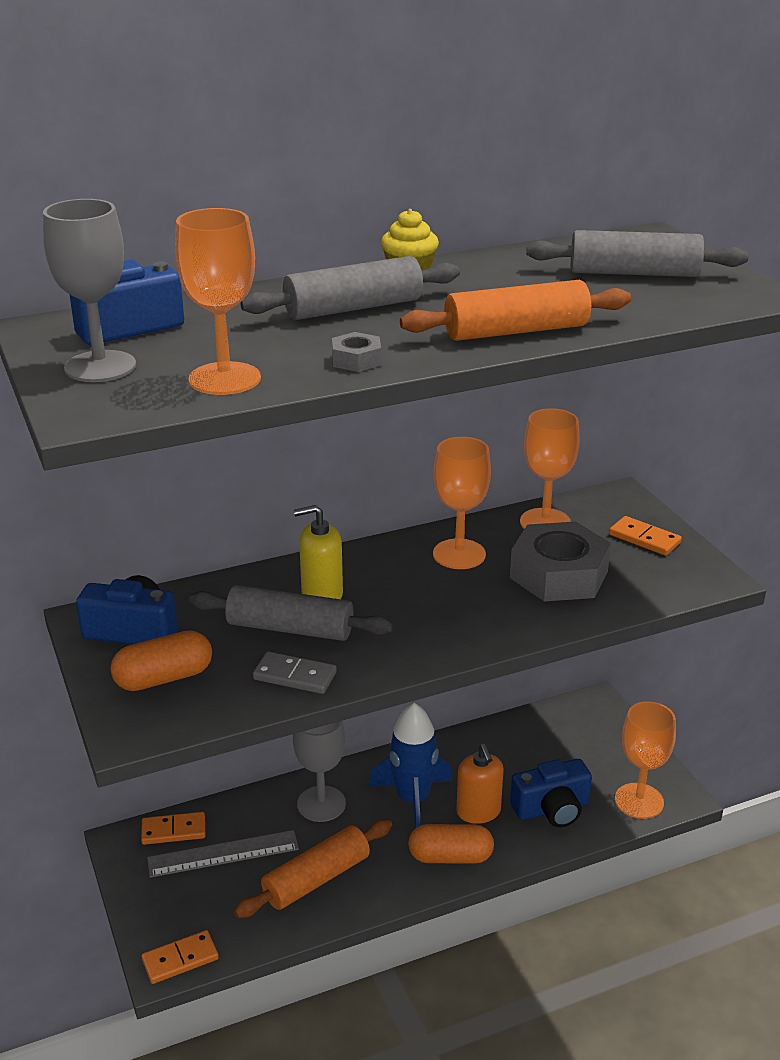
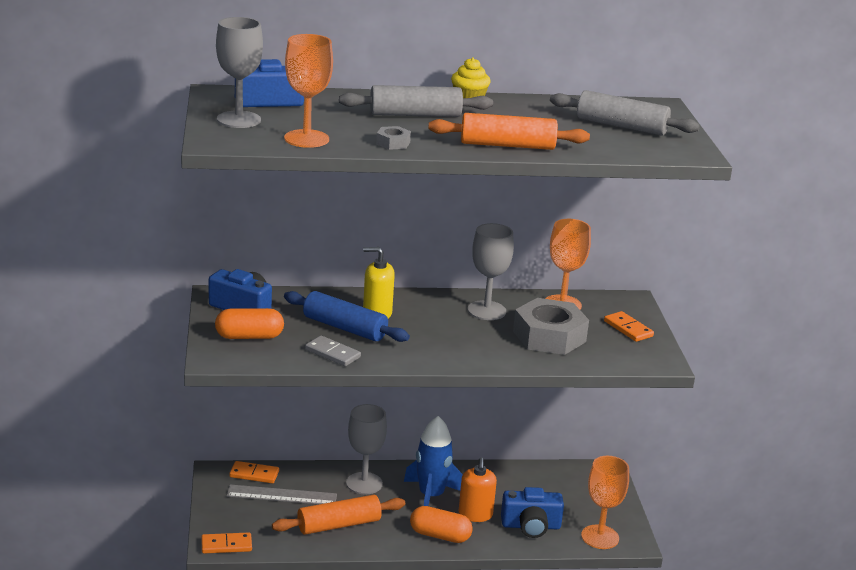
camera: 15 degrees right, 5 degrees down
grey rolling pin [189,585,393,641] -> blue rolling pin [284,291,410,342]
orange goblet [433,437,491,569] -> grey goblet [468,223,514,320]

